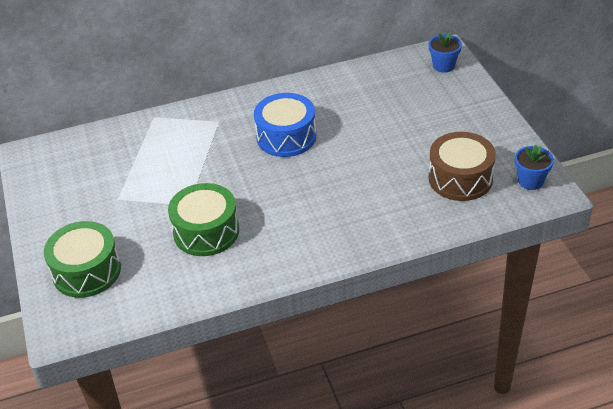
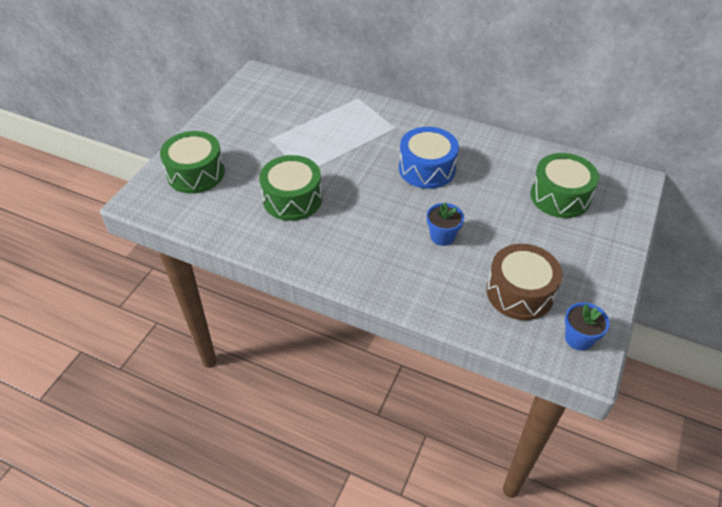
camera: 40 degrees right, 5 degrees up
blue flower pot [429,32,462,73] -> blue flower pot moved to [427,203,464,246]
none -> green drum [531,153,599,218]

